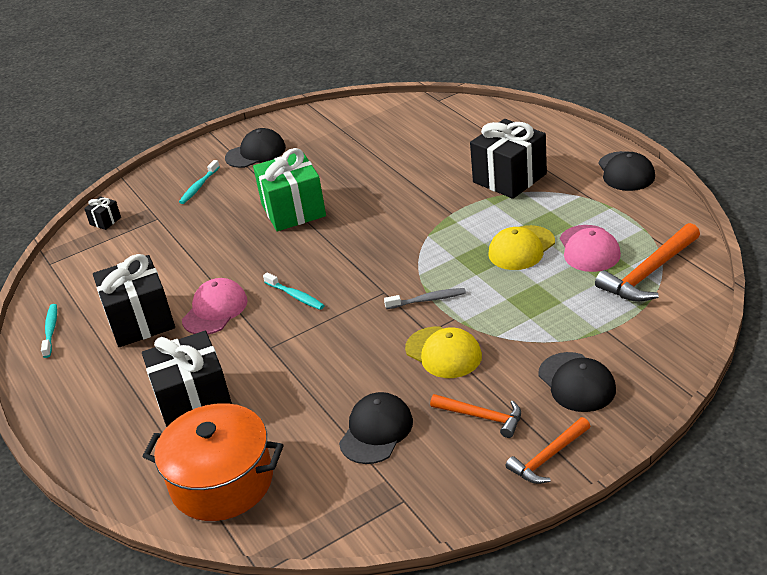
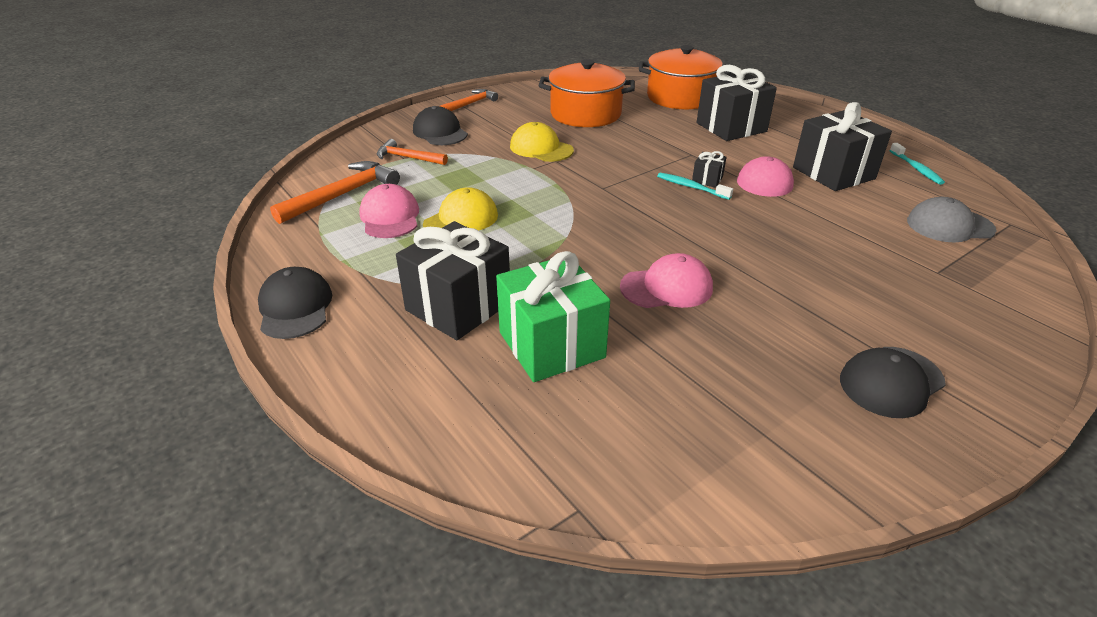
camera: 170 degrees right, 0 degrees up
black gift [84,196,121,230] -> black gift moved to [692,151,726,188]
turquoise toothbrush [179,160,220,204] -> none
green gift [253,148,326,231] -> green gift moved to [496,251,610,382]
black cap [339,392,413,464] -> orange pot [538,60,635,127]
grey toothbrush [384,288,466,309] -> none
orange hammer [430,394,521,438] -> orange hammer moved to [377,139,448,165]
none -> pink cap [620,253,713,308]
none -> grey cap [907,197,997,243]

